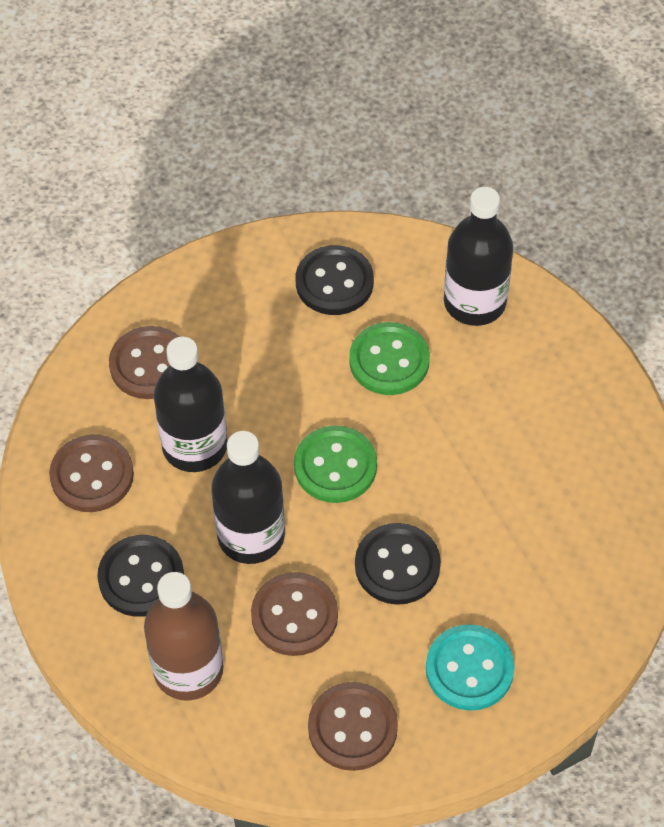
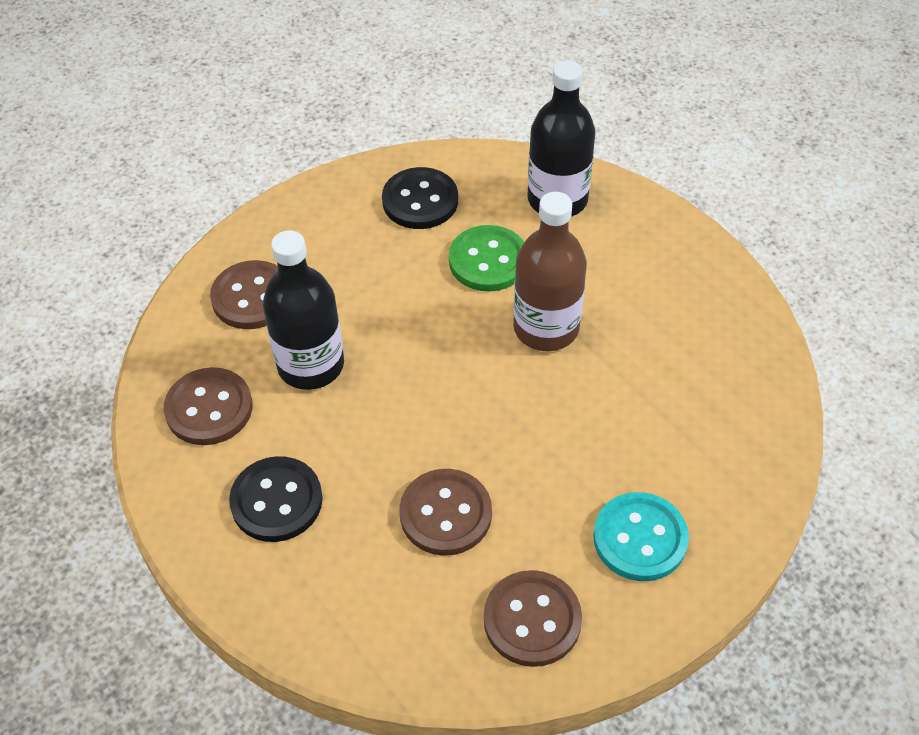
camera: 10 degrees left, 5 degrees down
brown bottle [144,572,224,701] -> brown bottle moved to [513,192,587,351]
black bottle [211,431,285,564] -> none
green button [294,425,377,503] -> none
black button [355,523,441,605] -> none

